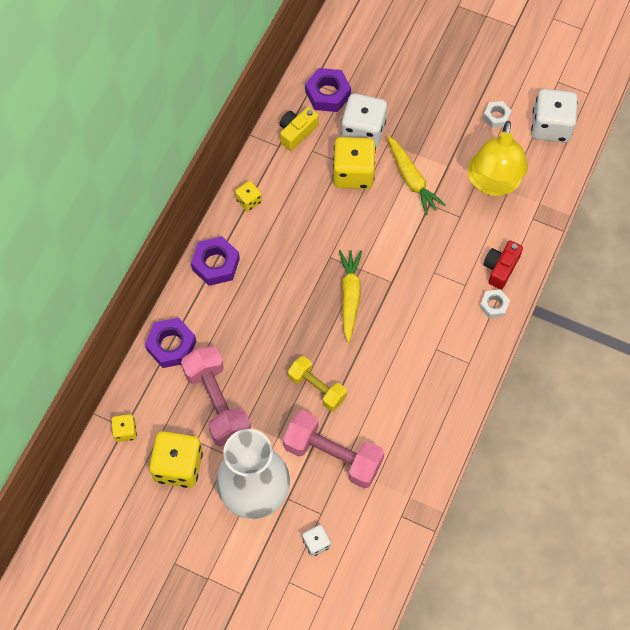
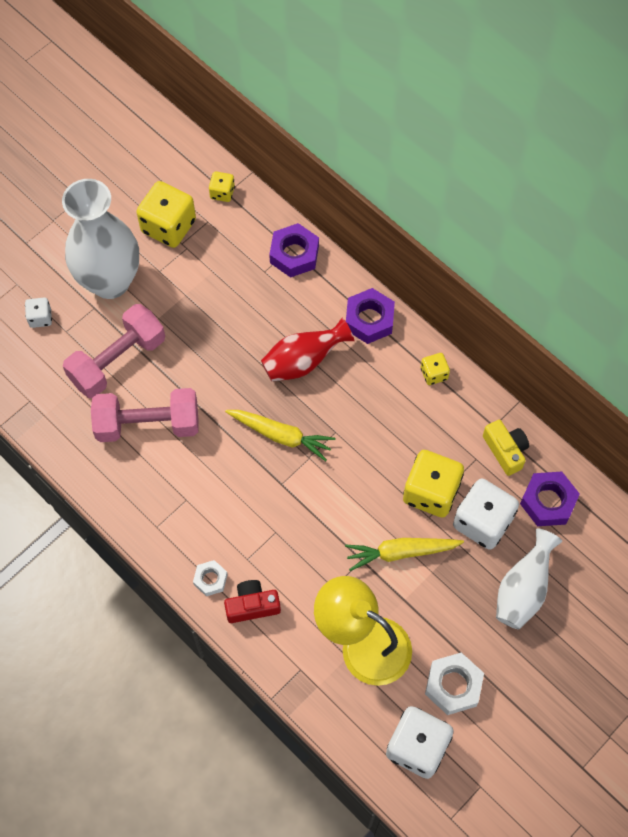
camera: 110 degrees right, 0 degrees up
pink dumbbell [181,346,251,446] -> pink dumbbell moved to [91,388,199,442]
yellow dumbbell [288,356,347,411] -> none
white nut [483,101,512,128] -> white nut [425,652,484,715], size x1.67
red camera [483,241,523,289] -> red camera turned 60 degrees counterclockwise [224,580,281,623]
none -> red vase [261,317,355,382]
none -> white vase [496,529,562,629]

